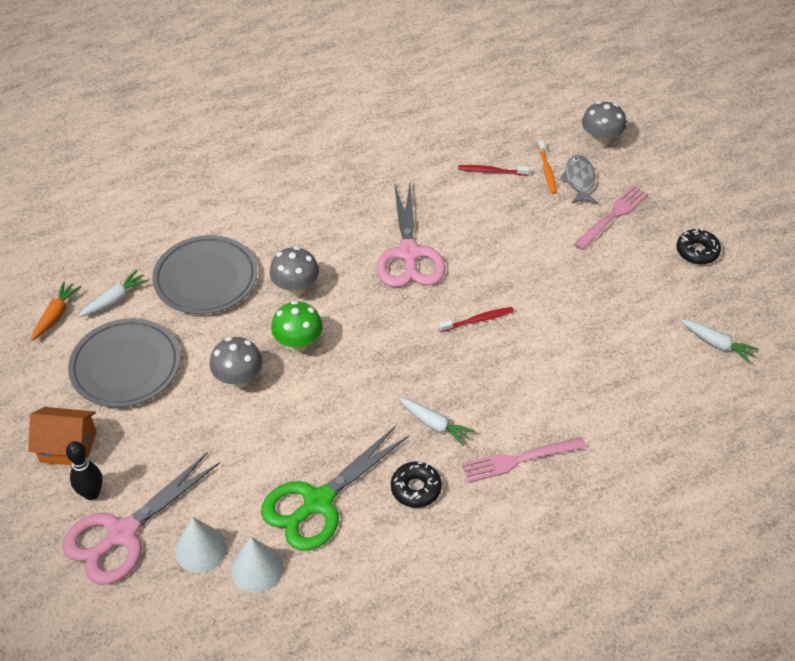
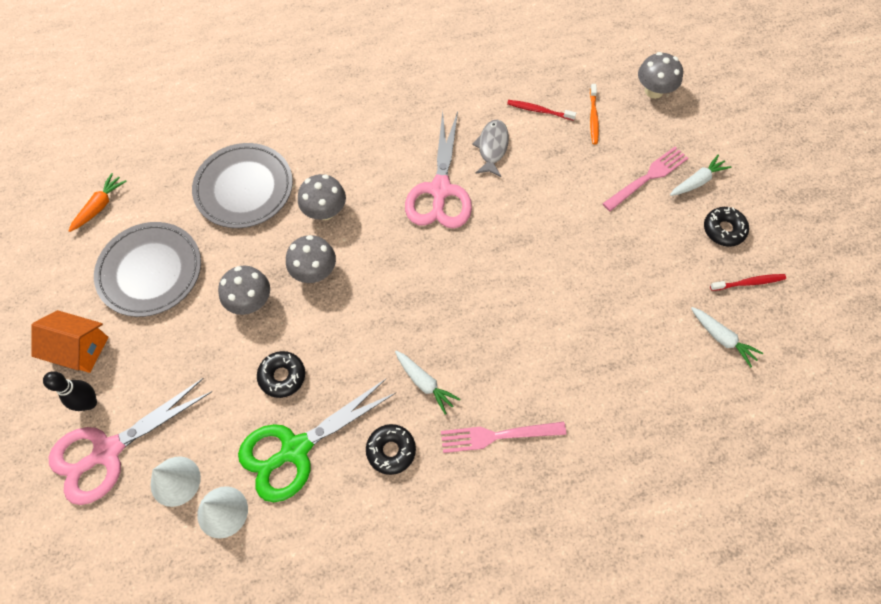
camera: 10 degrees right, 15 degrees up
white carrot [78,270,148,317] -> white carrot moved to [670,154,731,196]
green mushroom [271,301,323,352] -> grey mushroom [286,235,336,283]
red toothbrush [439,307,514,332] -> red toothbrush moved to [710,274,786,291]
grey fish [560,155,598,204] -> grey fish moved to [472,120,509,177]
none -> black donut [257,351,305,398]

